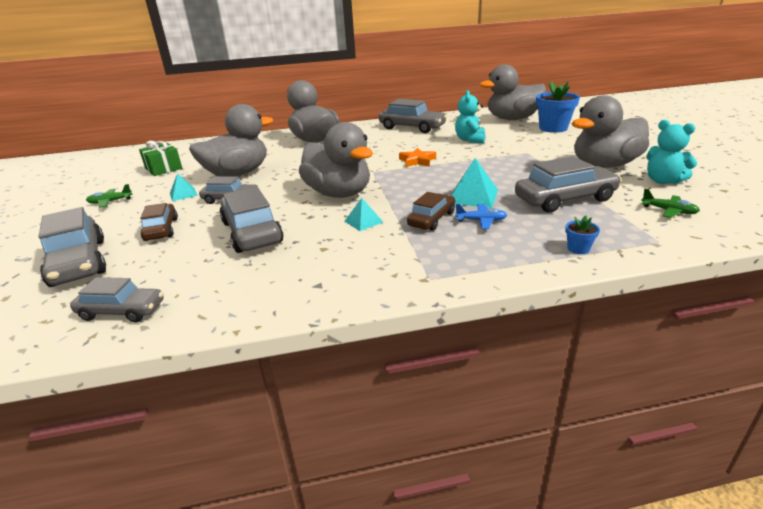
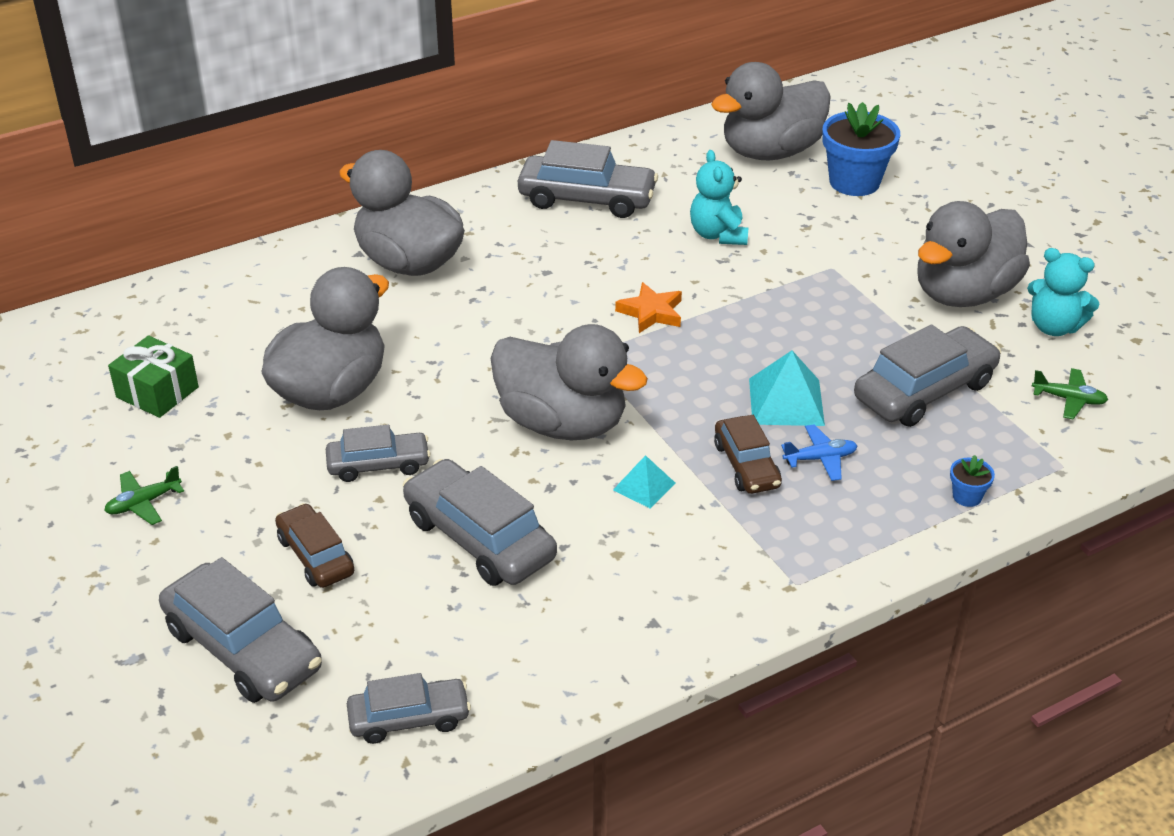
camera: 20 degrees left, 10 degrees up
turquoise pyramid [170,173,198,201] -> none
brown car [407,192,455,231] -> brown car turned 150 degrees clockwise [714,415,782,494]

